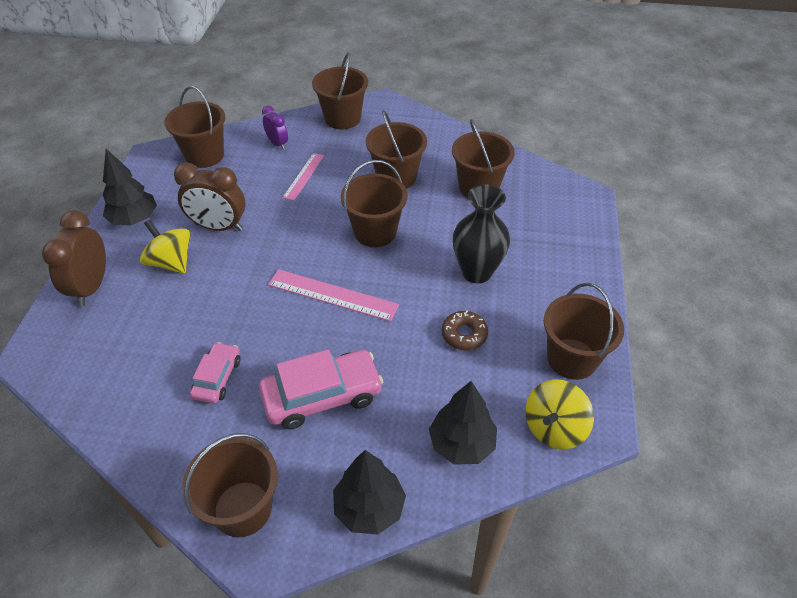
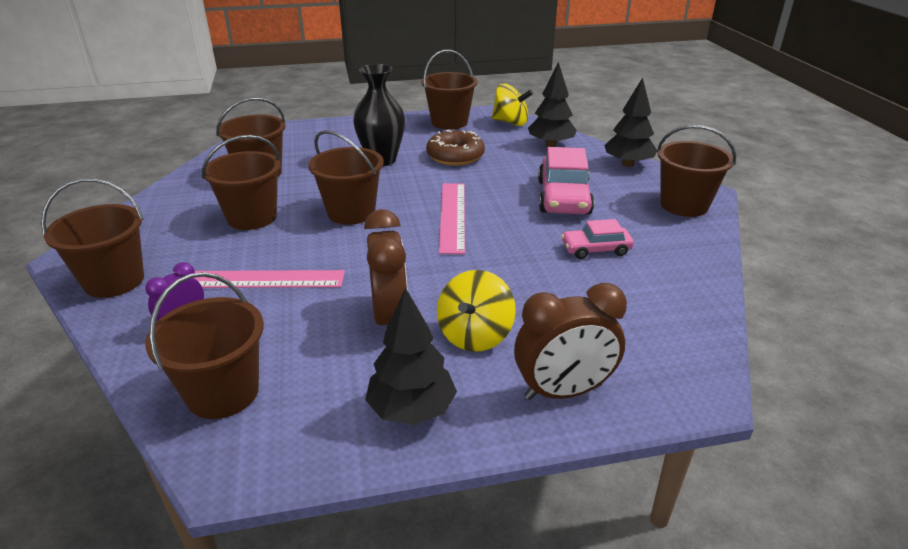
camera: 110 degrees left, 15 degrees down
pink car [259,349,383,429] -> pink car turned 135 degrees counterclockwise [538,147,594,215]
pink ruler [282,153,324,201] -> pink ruler [195,270,345,288], size x1.55
brown donut [442,310,488,350] -> brown donut [426,129,485,166], size x1.50

